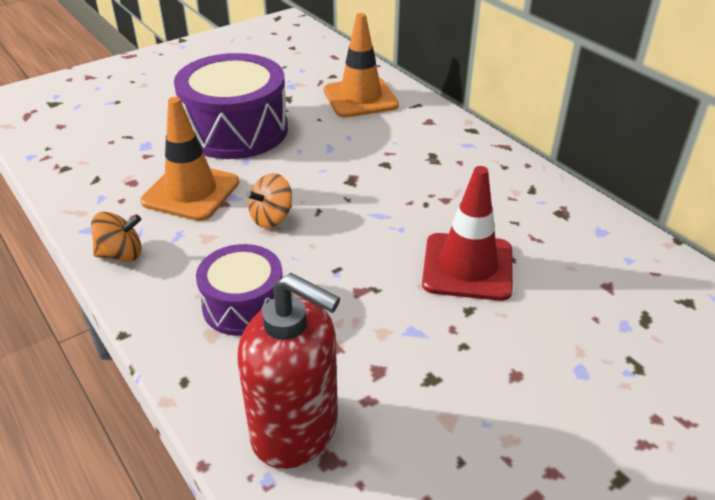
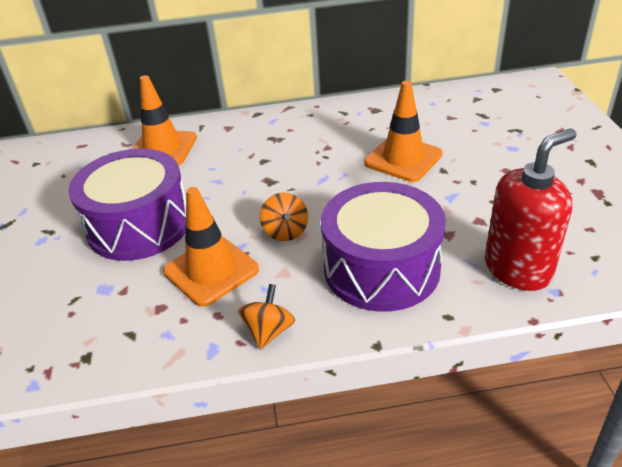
camera: 60 degrees left, 0 degrees up
purple drum [196,244,283,336] -> purple drum [321,182,446,312], size x1.71
red traffic cone [422,166,513,301] -> orange traffic cone [364,81,443,182]

